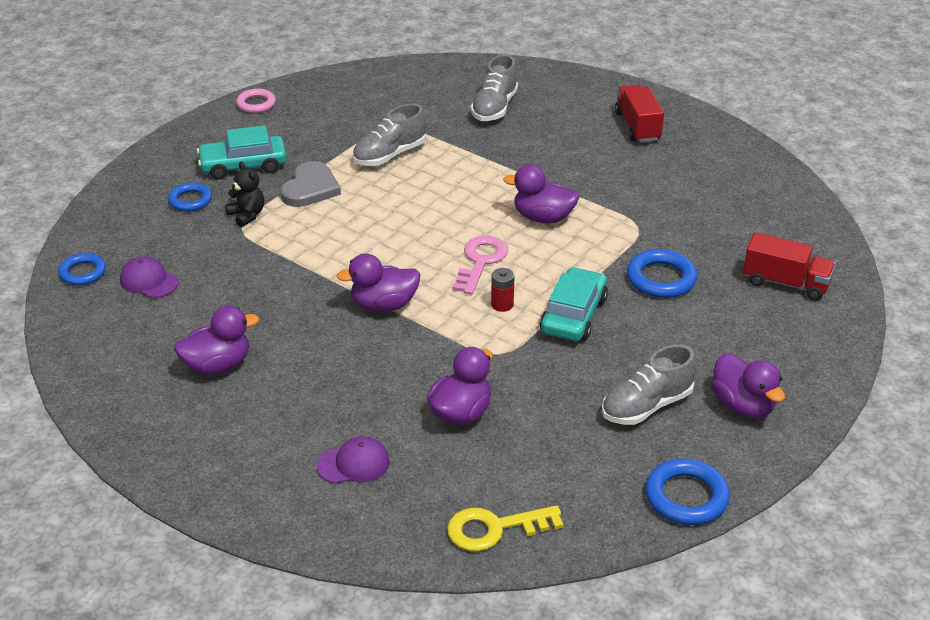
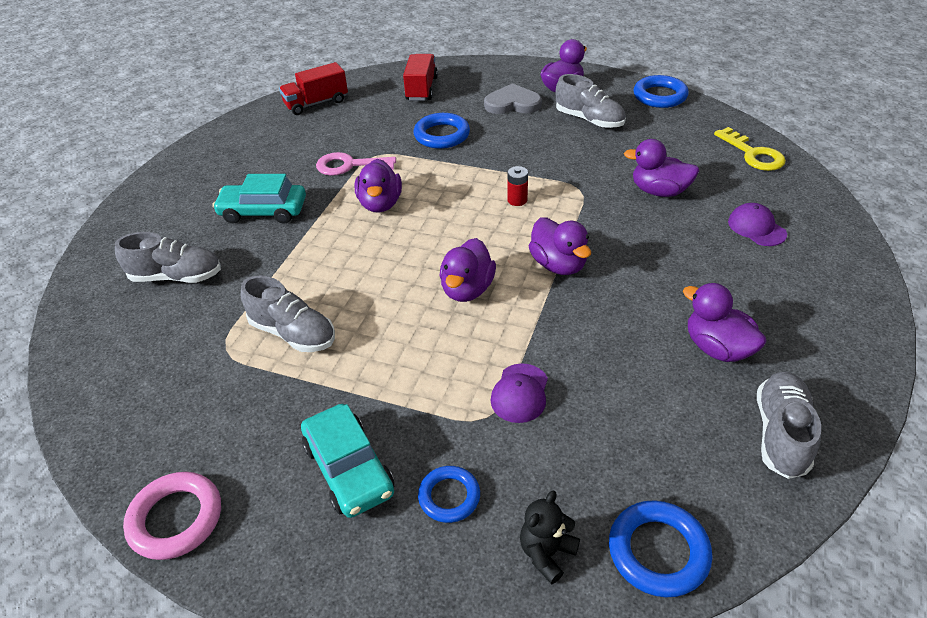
camera: 105 degrees left, 5 degrees up
blue ring [58,253,106,285] -> blue ring [609,500,712,597], size x1.50
purple cap [120,256,179,298] -> purple cap moved to [490,363,548,423]
black teddy bear [225,162,264,227] -> black teddy bear moved to [520,490,580,584]
pink ring [236,89,276,113] -> pink ring [123,472,221,560], size x1.50
grey heart [280,161,341,207] -> grey heart moved to [484,83,542,114]
pink key [452,236,508,295] -> pink key moved to [316,152,396,176]
turquoise car [540,267,608,341] -> turquoise car moved to [212,174,306,223]
red truck [615,85,664,142] -> red truck moved to [279,62,348,115]
none -> purple duck [439,238,496,302]
none -> grey shoe [757,372,821,479]

